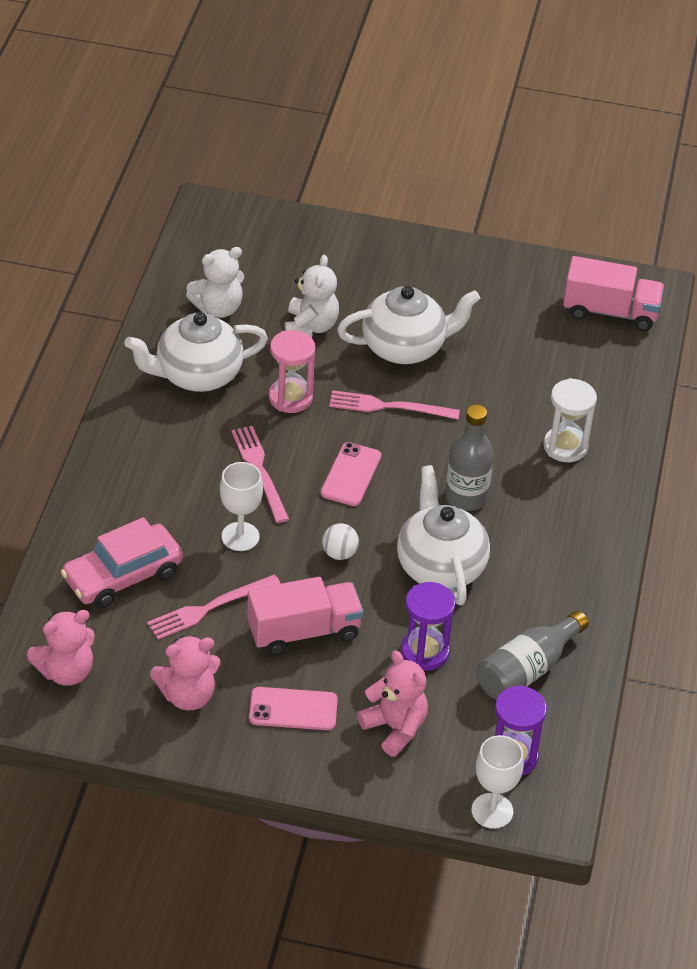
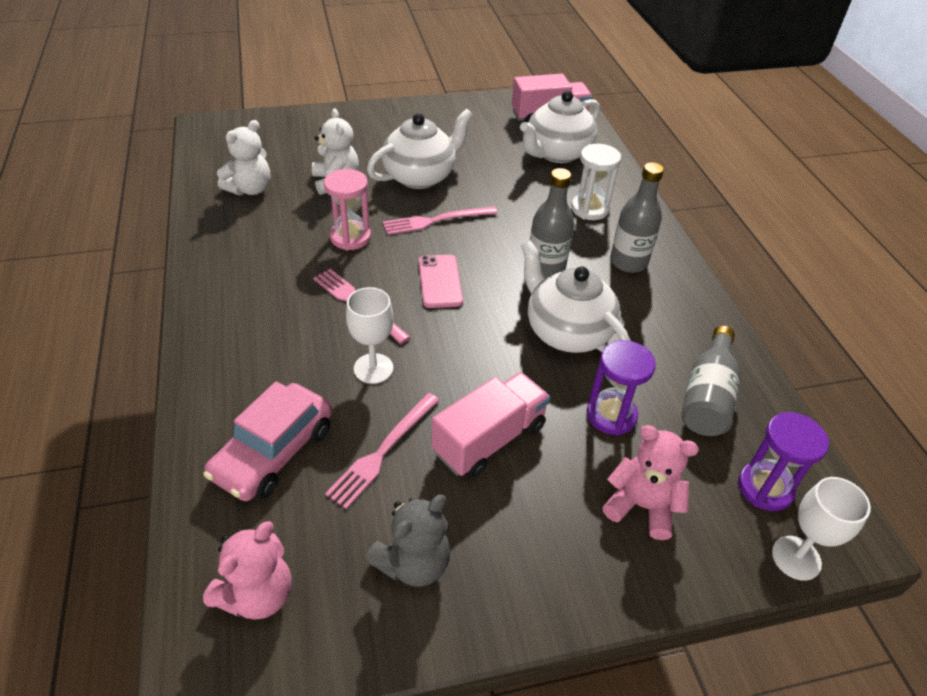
camera: 25 degrees left, 0 degrees up
white teapot [124,312,268,392] -> white teapot moved to [520,91,600,163]
pink teddy bear [150,636,221,711] -> grey teddy bear [365,495,450,587]
pink phone [249,687,338,730] -> none
white ball [322,523,359,560] -> none
none -> grey bottle [610,162,664,273]

